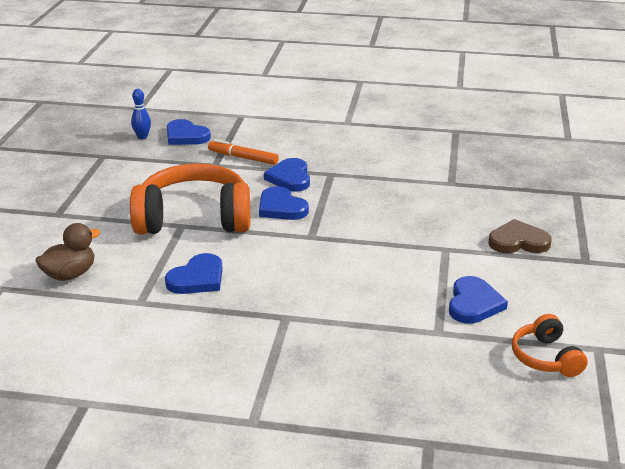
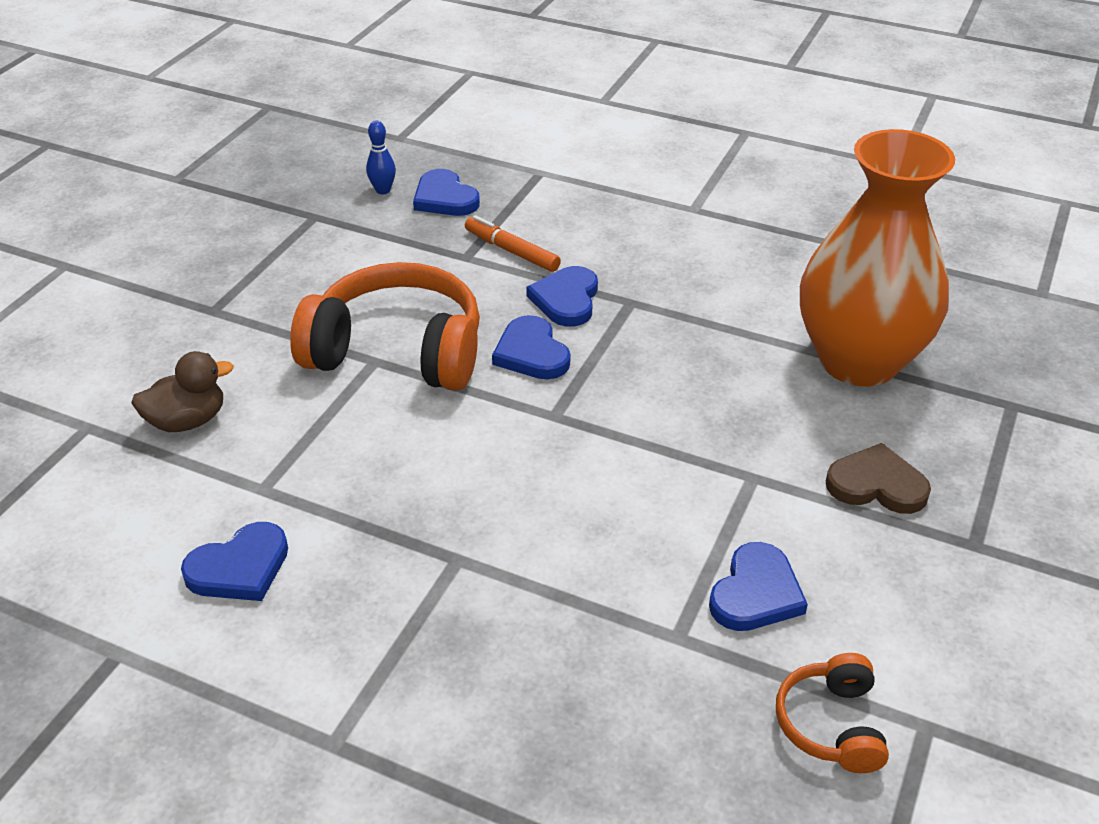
camera: 15 degrees right, 10 degrees up
blue heart [165,253,223,294] -> blue heart moved to [181,522,288,601]
none -> orange vase [800,129,955,387]

